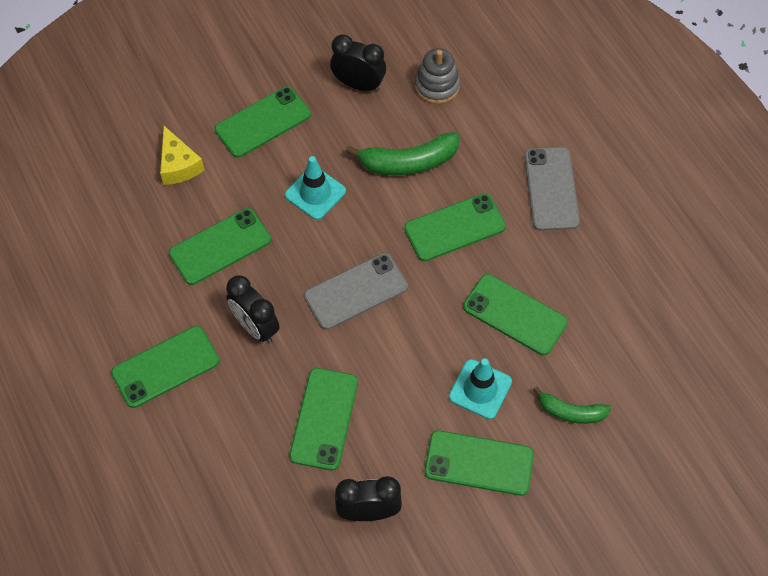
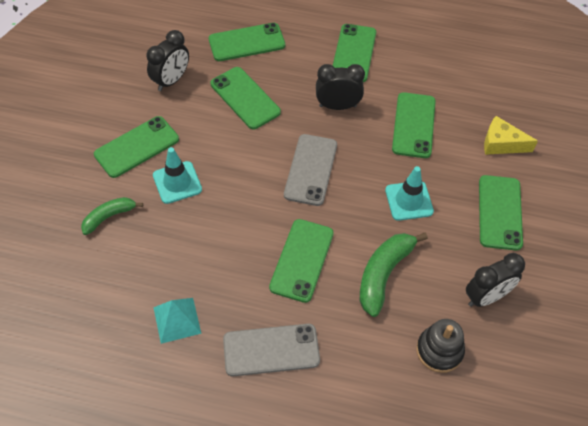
camera: 130 degrees right, 5 degrees down
grey stacking toy [415,48,460,104] -> black stacking toy [416,319,465,373]
green phone [463,274,568,355] -> green phone moved to [209,23,285,61]
grey phone [524,147,580,231] -> grey phone turned 45 degrees counterclockwise [223,324,320,377]
none -> turquoise pyramid [153,298,201,344]

